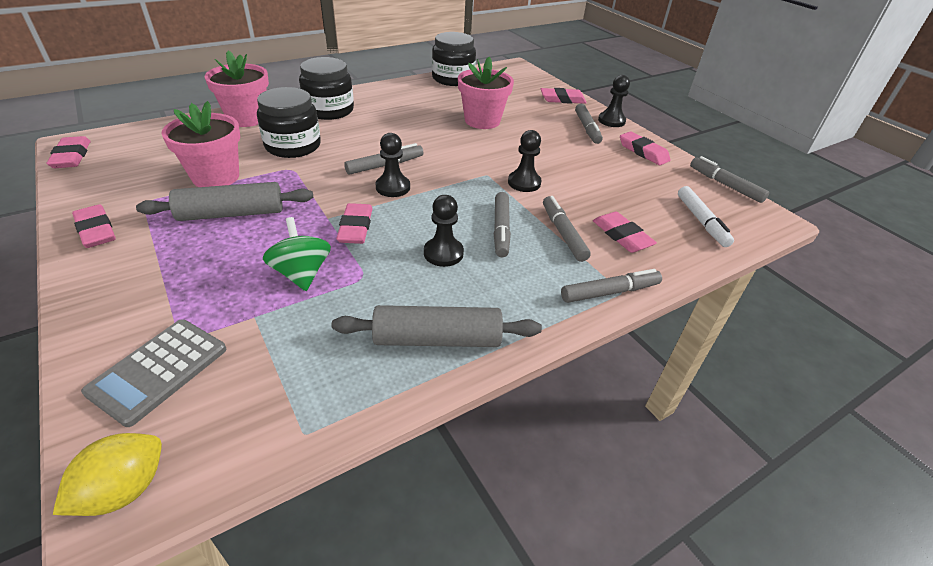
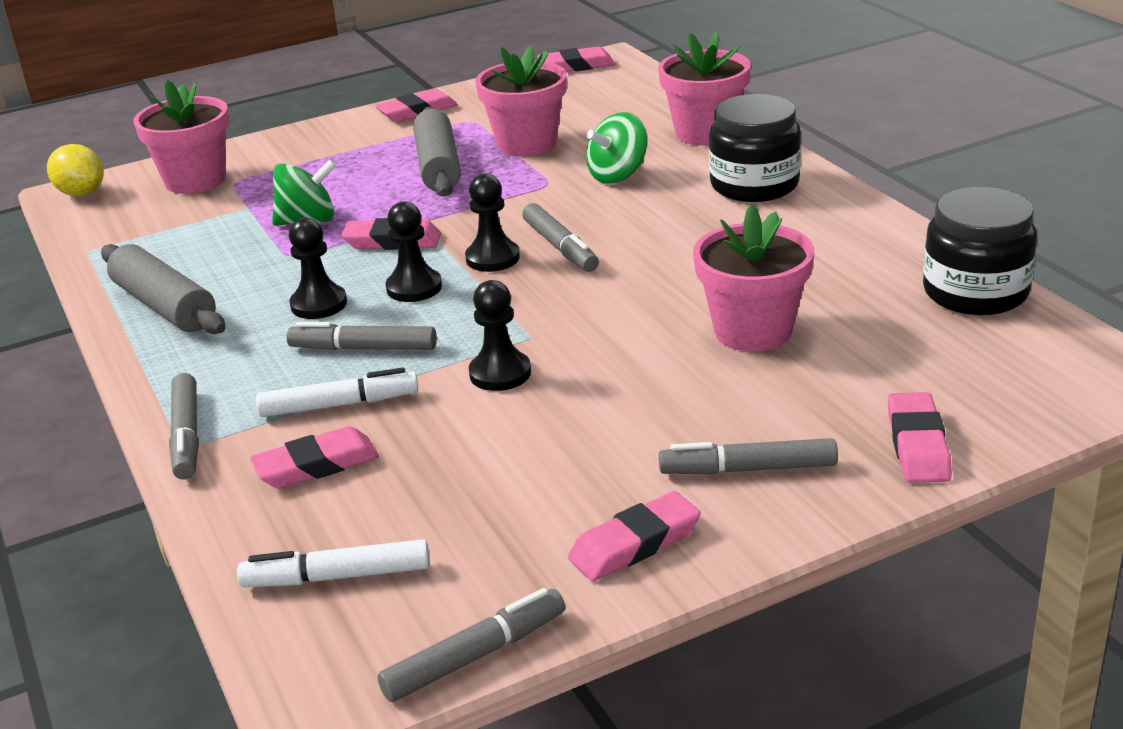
camera: 100 degrees right, 10 degrees down
grey calculator [81,319,227,427] -> pink flower pot [133,80,229,194]
black jar [257,87,321,158] -> green spinning top [586,112,647,184]
grey rolling pin [332,305,542,347] -> grey rolling pin turned 45 degrees counterclockwise [101,244,226,334]
grey marker [543,196,591,262] -> white marker [256,368,419,417]
black pawn [598,75,630,127] -> black pawn moved to [386,201,442,302]

